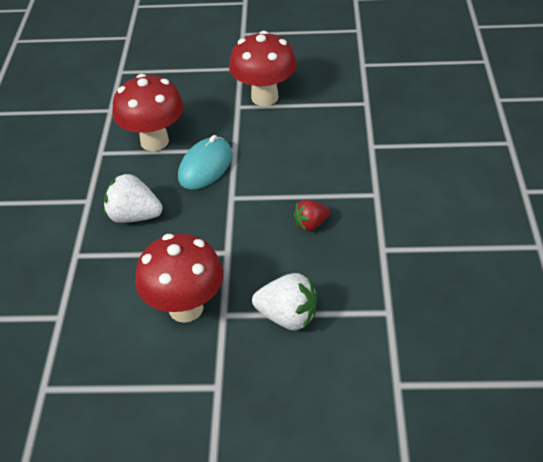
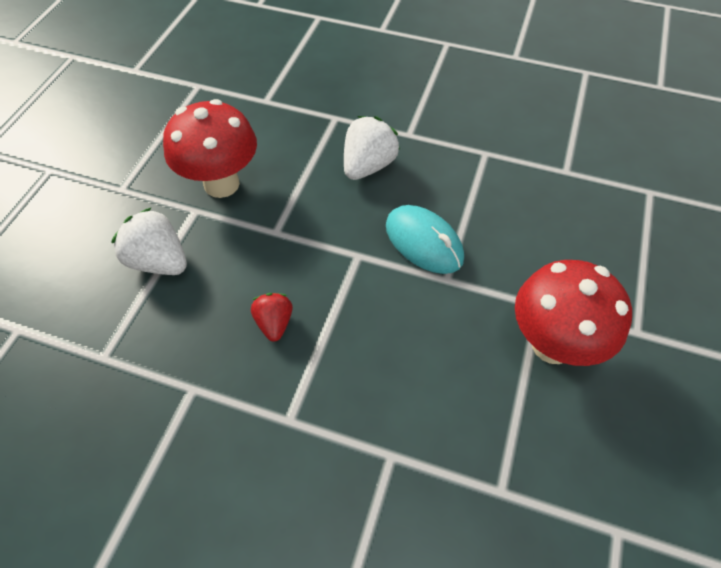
camera: 105 degrees right, 10 degrees up
red mushroom [112,74,184,151] -> none
white strawberry [252,273,317,330] -> white strawberry turned 90 degrees clockwise [111,207,187,275]

